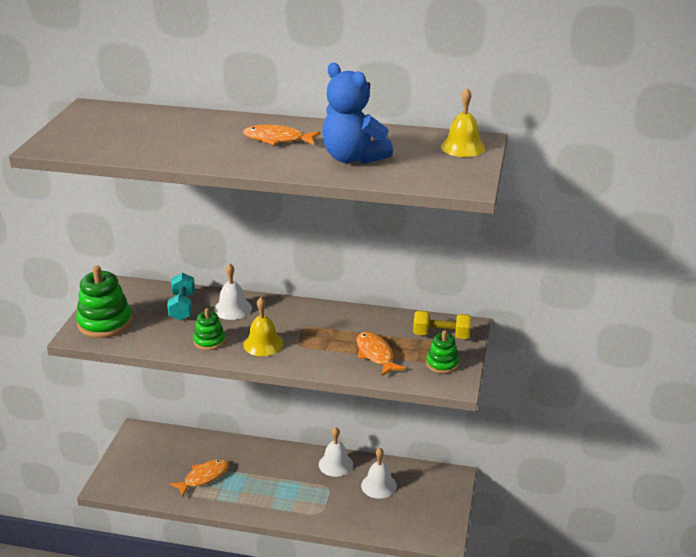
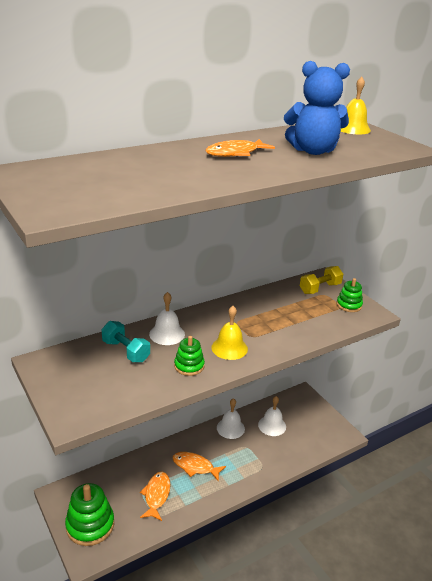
camera: 45 degrees left, 0 degrees up
green stacking toy [76,266,132,338] -> green stacking toy moved to [65,483,114,546]
orange fish [356,332,406,376] -> orange fish moved to [172,452,226,482]

